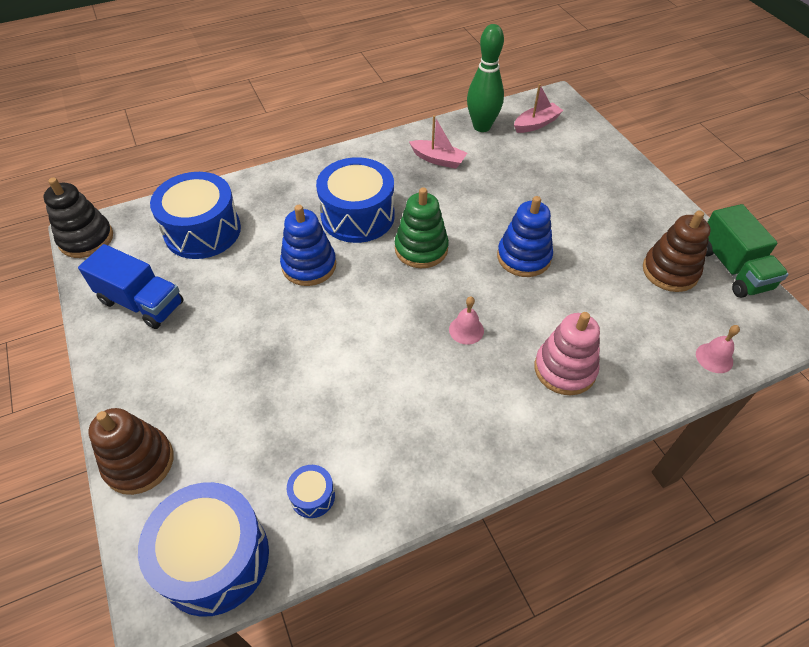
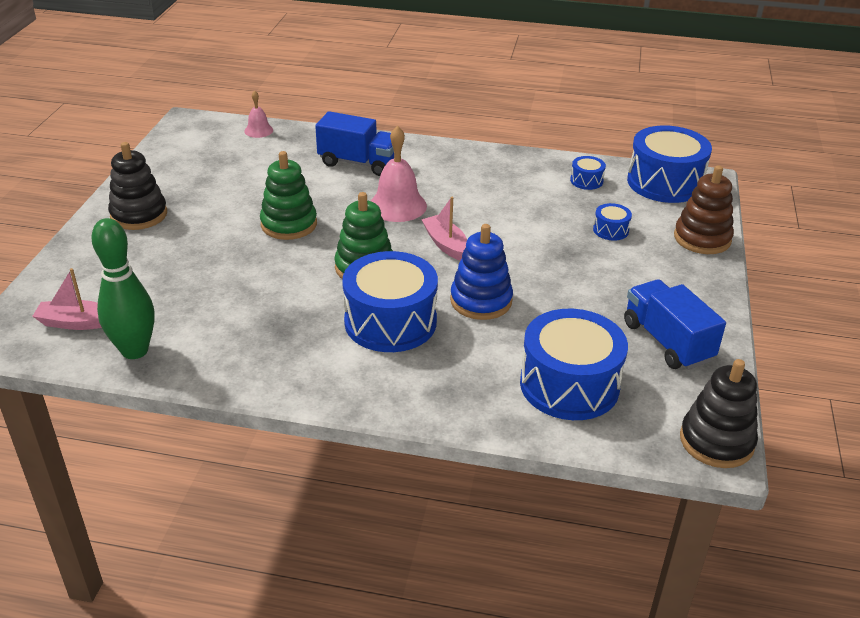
camera: 145 degrees left, 15 degrees down
pink boat [409,115,467,169] -> pink boat moved to [421,197,467,261]
pink bell [449,296,484,345] -> pink bell [371,126,427,222], size x1.81
blue stacking toy [497,196,553,277] -> green stacking toy [260,151,317,240]
pink stacking toy [534,312,600,395] -> blue truck [315,111,394,176]
brown stacking toy [643,210,711,292] -> none
green truck [706,204,789,298] -> none
none -> black stacking toy [108,142,167,230]
none -> blue drum [593,203,632,241]

